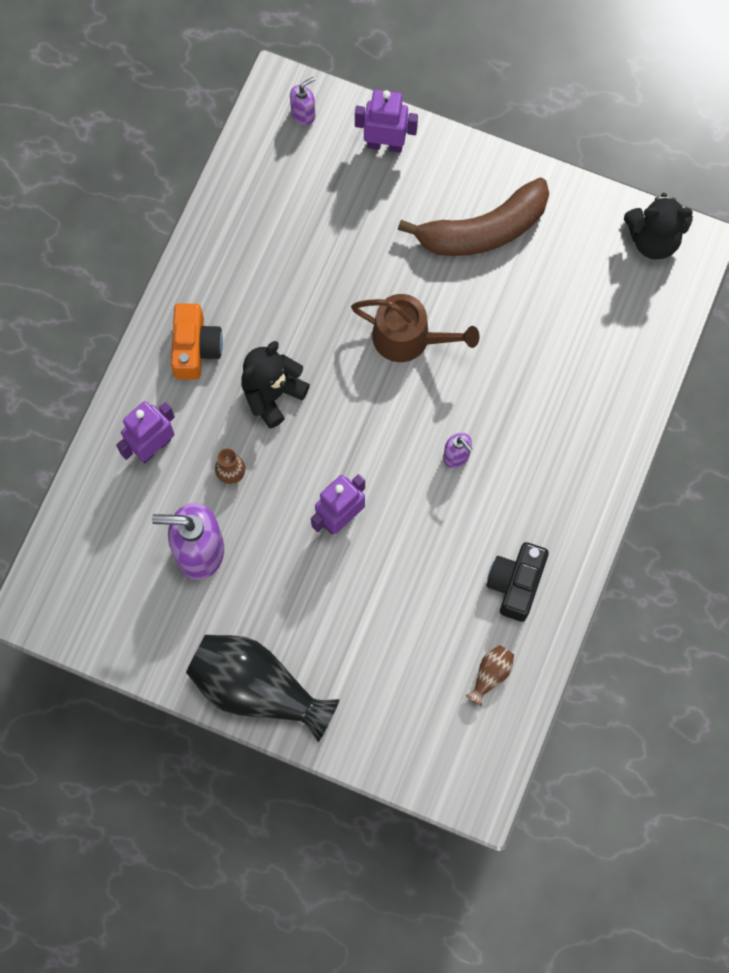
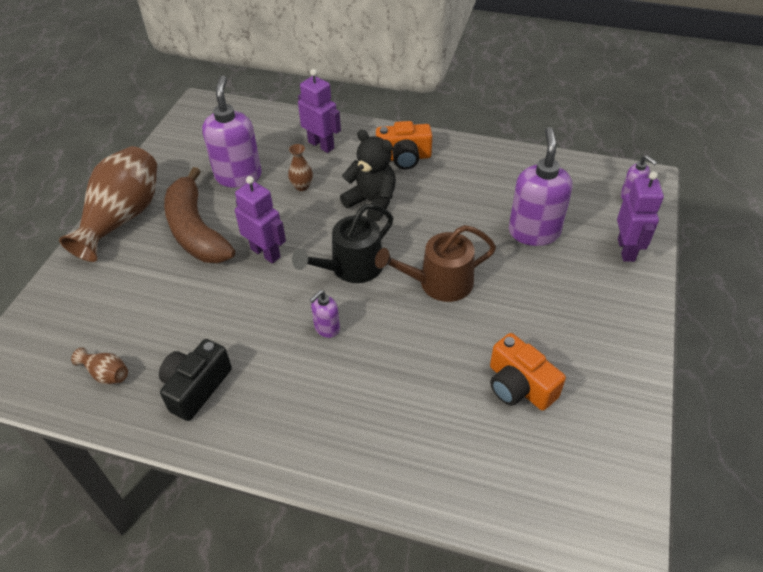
camera: 85 degrees right, 25 degrees down
black vase [186,635,340,742] -> brown vase [59,146,157,262]
brown watering can [351,294,480,362] -> brown watering can turned 60 degrees clockwise [375,225,496,302]
brown banana [398,177,549,256] -> brown banana moved to [164,167,235,263]
black camera [486,542,549,622] -> black camera turned 75 degrees counterclockwise [159,339,232,421]
black teddy bear [624,193,693,260] -> none
none -> black watering can [292,204,393,283]
none -> orange camera [490,333,566,411]
none -> purple soap dispenser [509,127,573,246]

